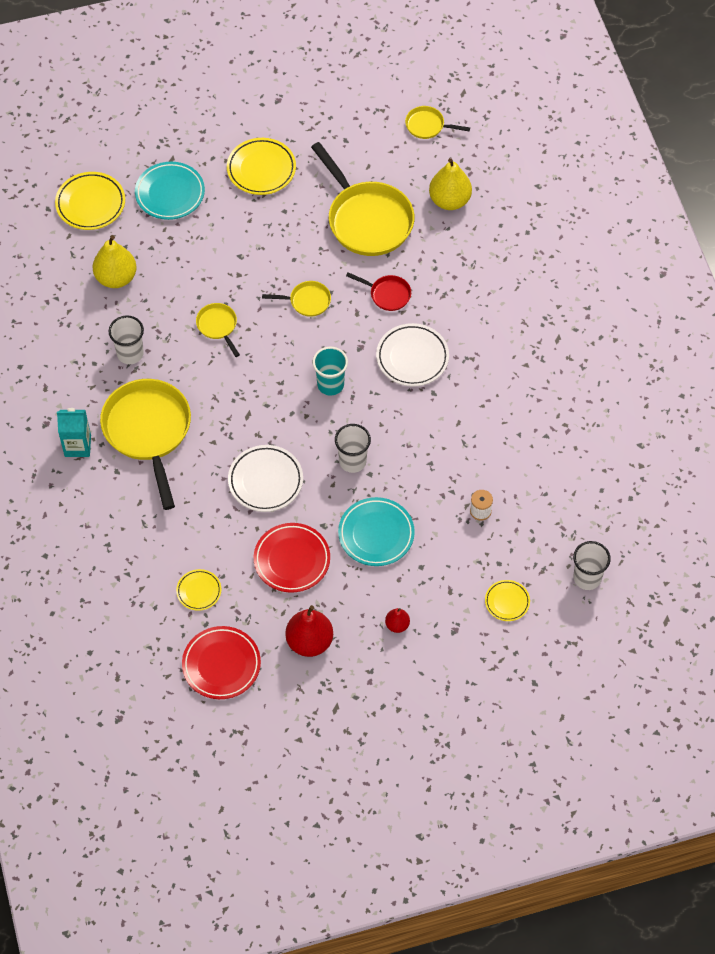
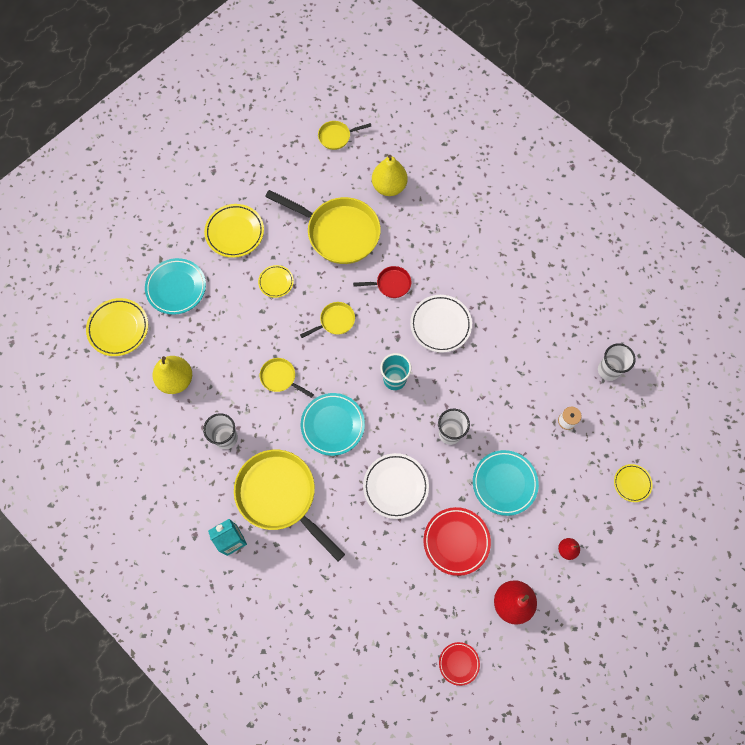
camera: 30 degrees left, 10 degrees up
yellow plate [176,569,221,611] -> yellow plate moved to [258,265,294,298]
red plate [182,626,261,699] -> red plate [439,642,480,686], size x0.58
white cup [573,541,611,590] -> white cup moved to [598,343,636,381]
none -> turquoise plate [301,393,365,456]

